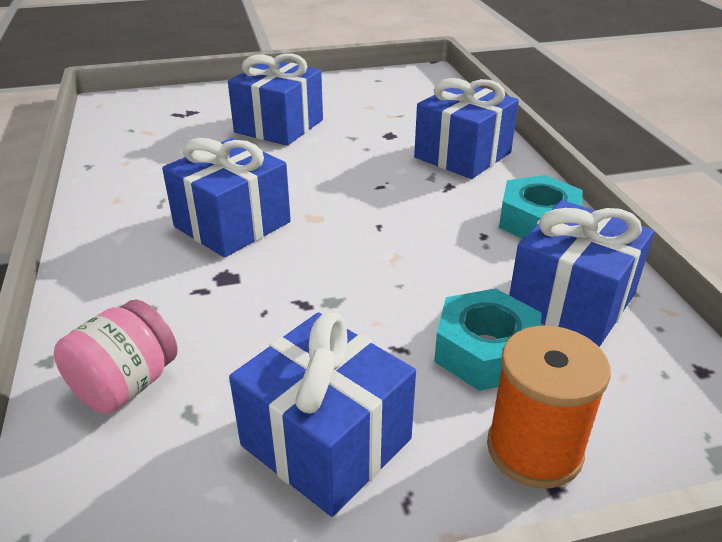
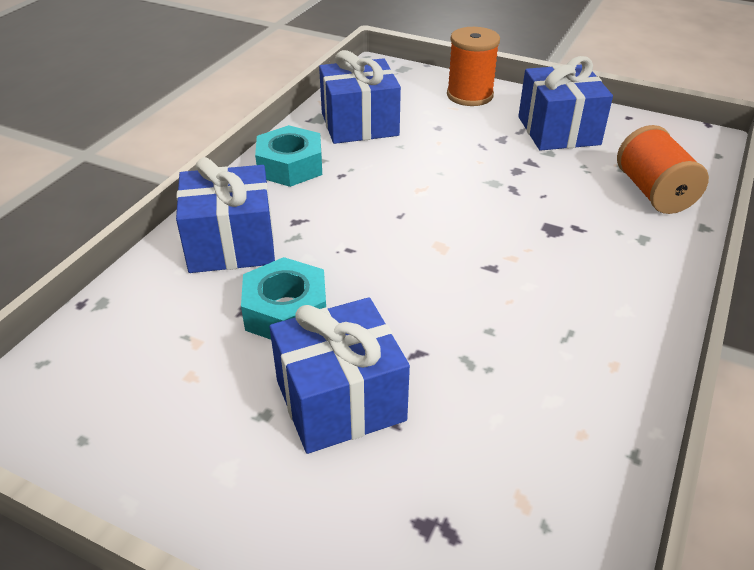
camera: 140 degrees left, 5 degrees up
pink jar [54,300,178,414] -> orange spool [617,125,709,214]
blue gift [162,138,291,258] -> none
turquoise nut [434,288,542,391] -> turquoise nut moved to [241,257,326,340]

